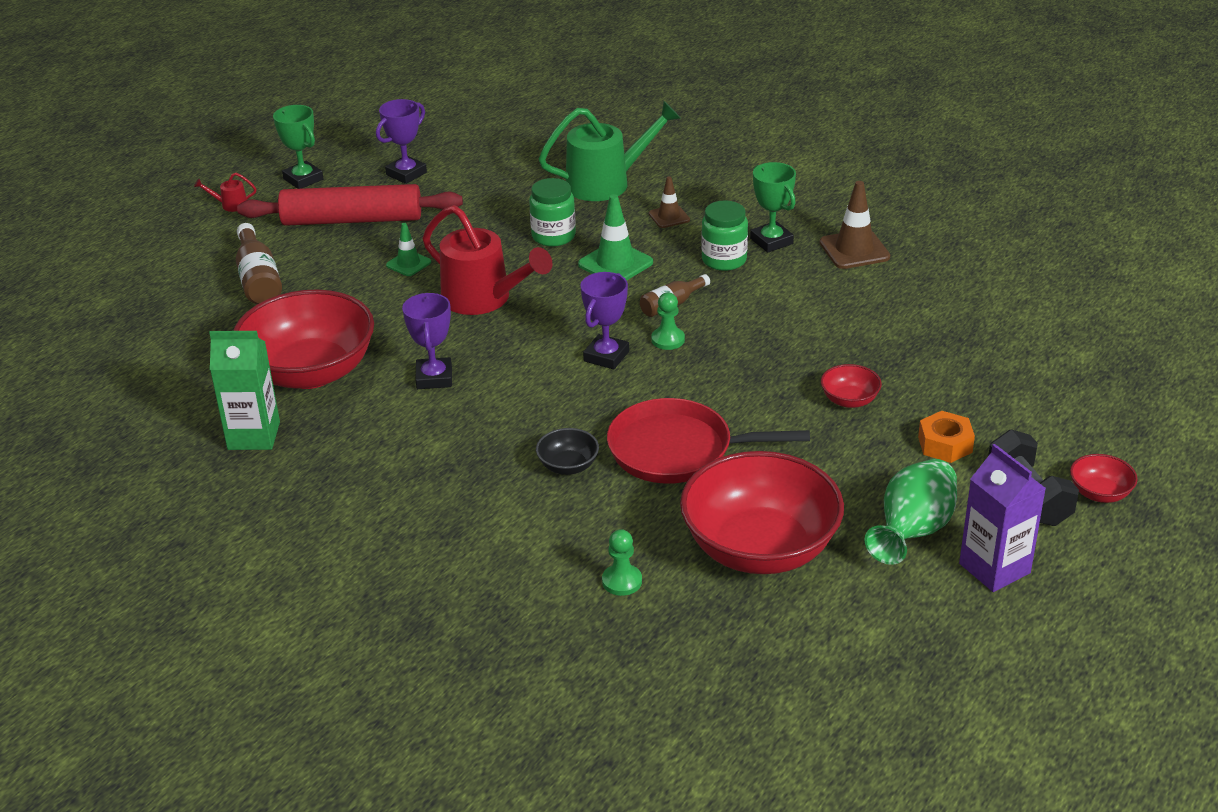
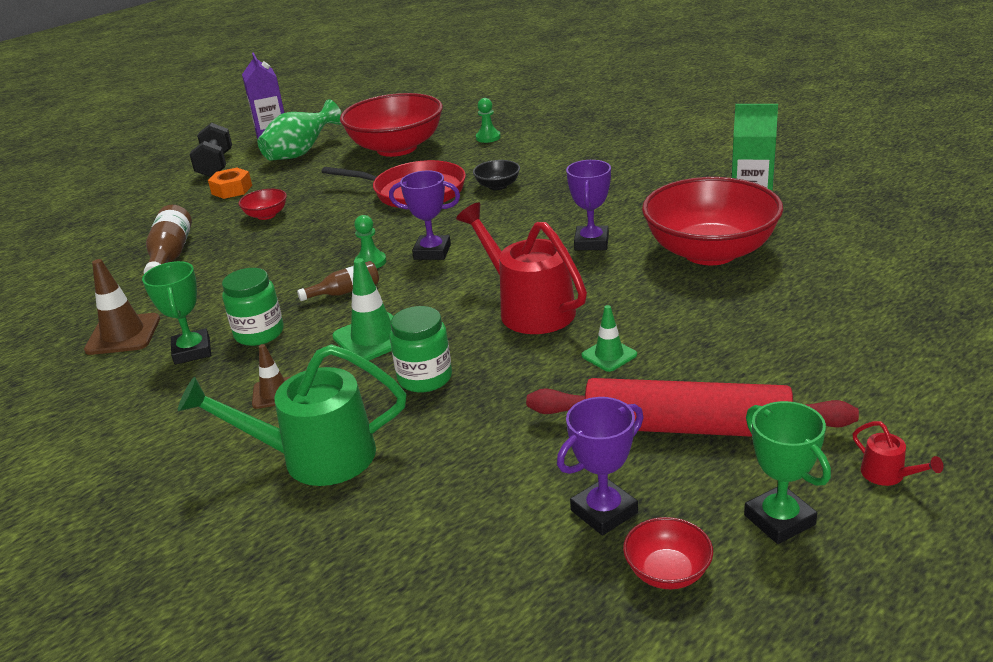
camera: 165 degrees left, 5 degrees down
red watering can [194,173,256,212] -> red watering can turned 45 degrees clockwise [853,421,943,486]
brown bottle [236,223,282,304] -> brown bottle moved to [144,205,192,274]
purple trophy [580,272,629,369] -> purple trophy turned 60 degrees clockwise [389,171,460,260]
red bowl [1070,454,1138,503] -> red bowl moved to [623,517,713,589]

